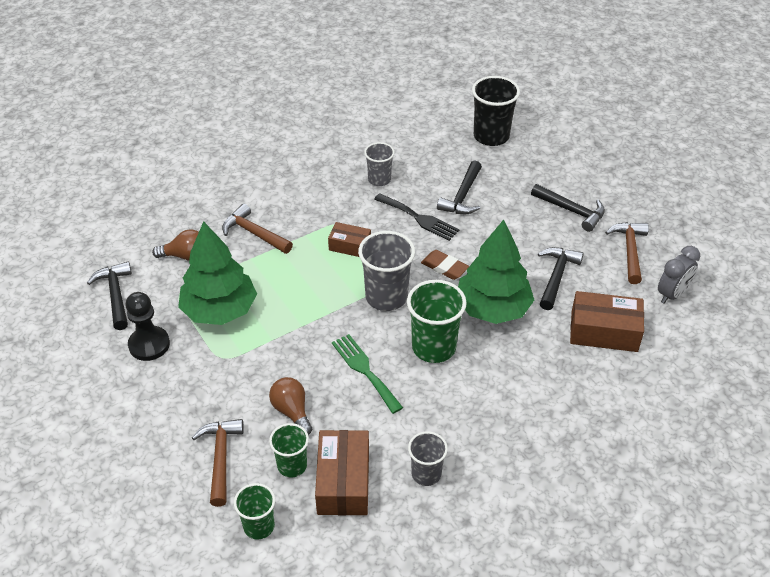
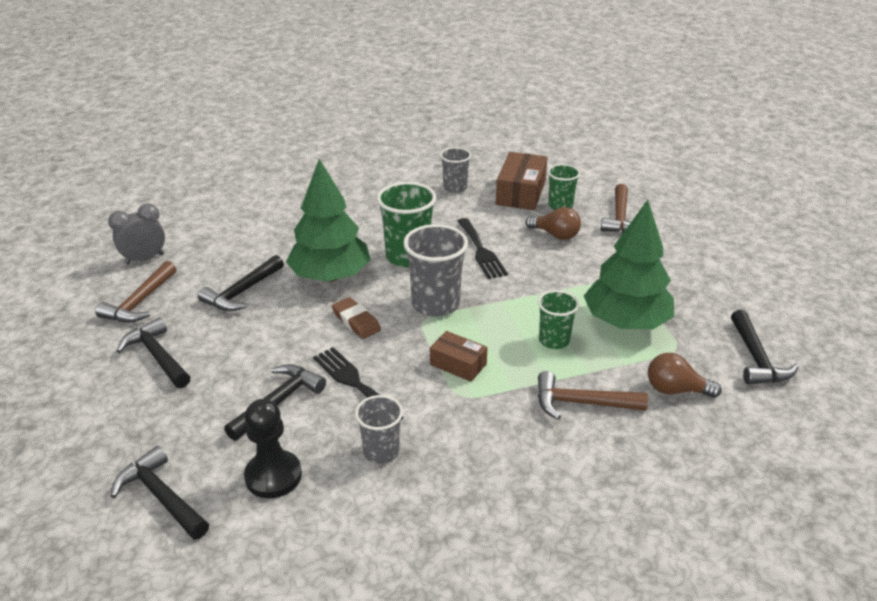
camera: 165 degrees left, 10 degrees down
black pawn [125,292,170,361] -> black pawn moved to [244,399,302,498]
brown hammer [222,204,293,254] -> brown hammer turned 135 degrees clockwise [538,371,648,420]
green cup [234,483,275,540] -> green cup moved to [538,290,579,349]
brown light bulb [269,377,312,435] -> brown light bulb turned 45 degrees counterclockwise [525,207,581,240]
green fork [332,334,403,414] -> black fork [457,218,508,279]
black cup [472,76,520,146] -> black hammer [111,446,209,540]
brown box [570,291,644,352] -> none

